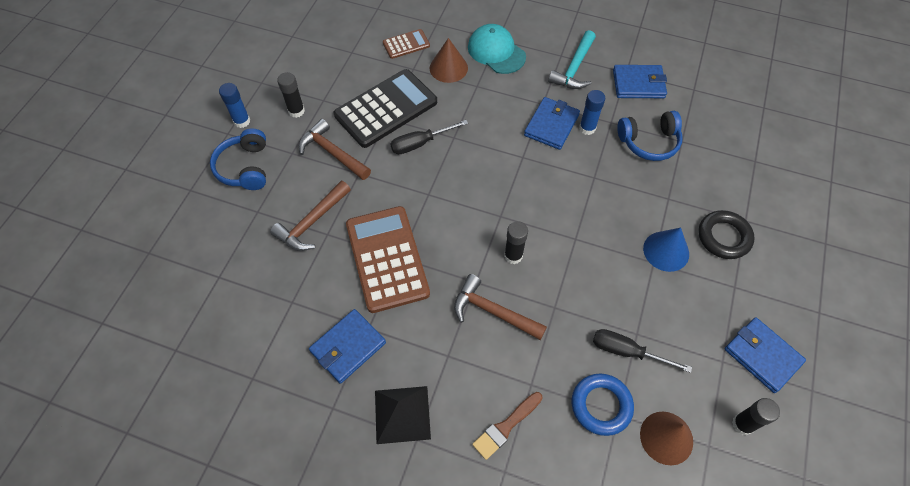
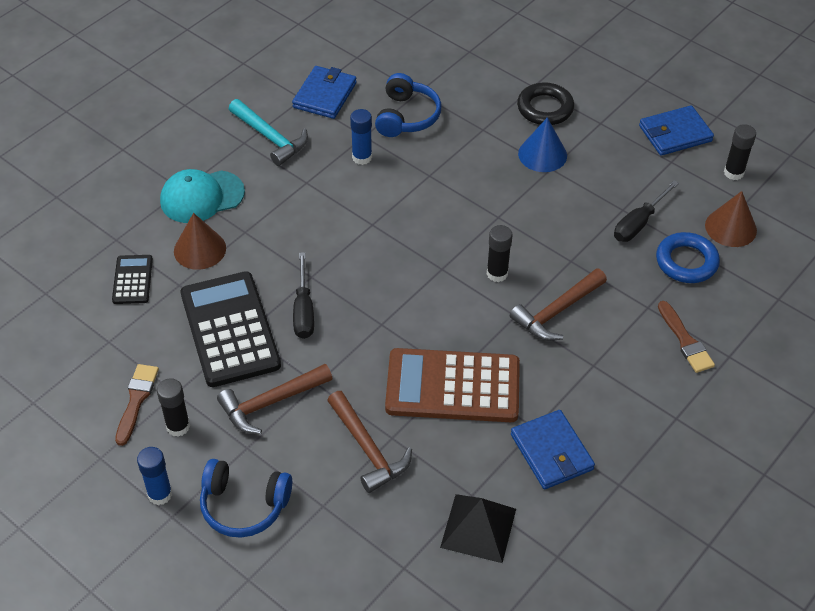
camera: 70 degrees left, 10 degrees down
black pyramid [375,386,431,444] -> black pyramid moved to [440,494,516,563]
brown calculator [383,29,430,59] -> black calculator [112,255,153,304]
blue wallet [524,97,580,150] -> none
none -> brown brush [115,364,159,446]

